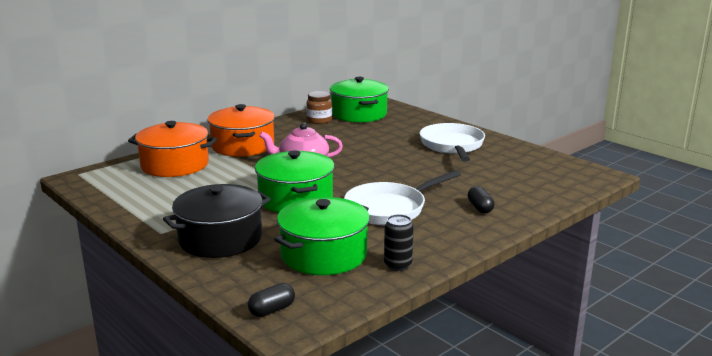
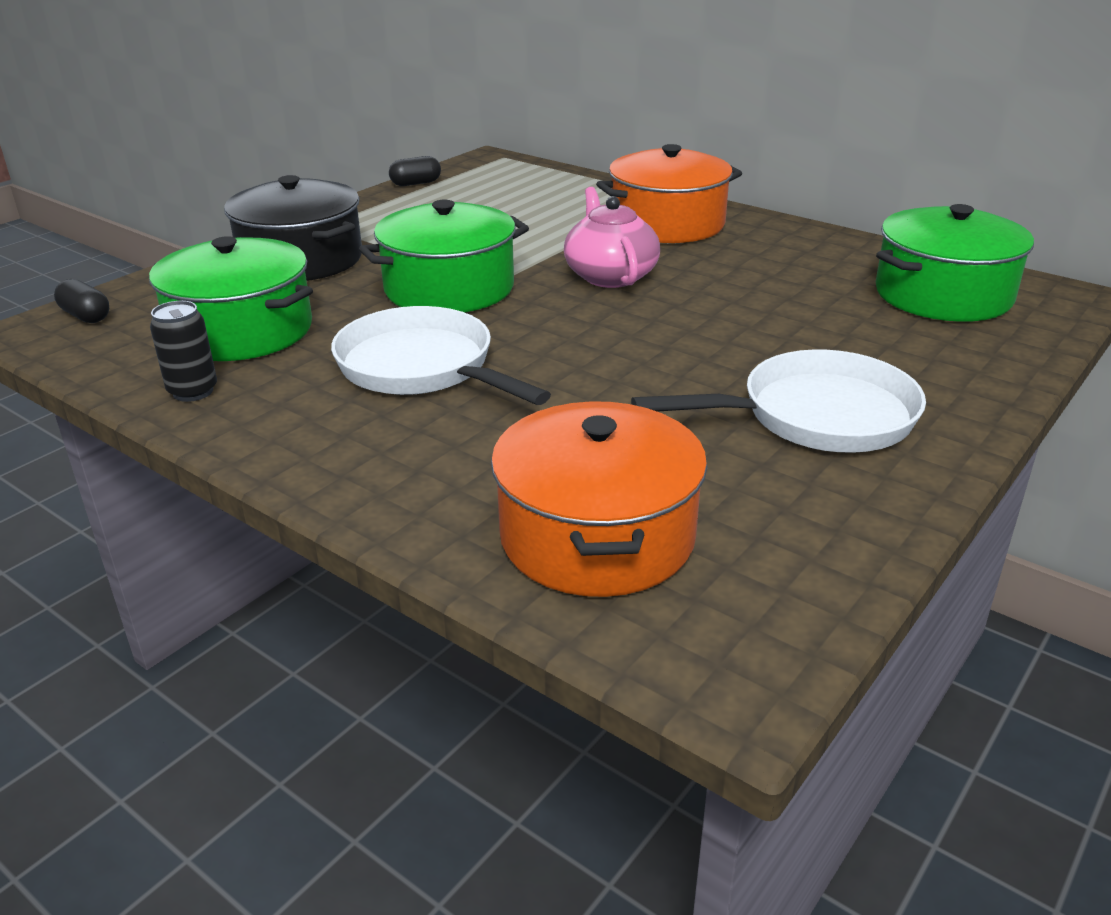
camera: 80 degrees right, 10 degrees up
orange pot [128,121,217,177] -> orange pot moved to [491,401,707,597]
brown jar [307,91,332,124] -> none
black capsule [467,186,495,213] -> black capsule moved to [389,156,441,186]

